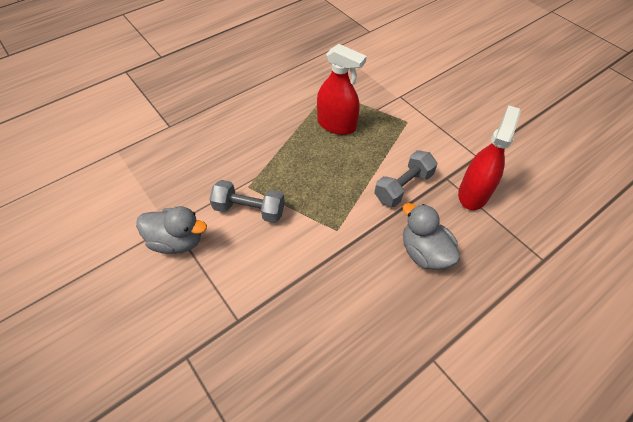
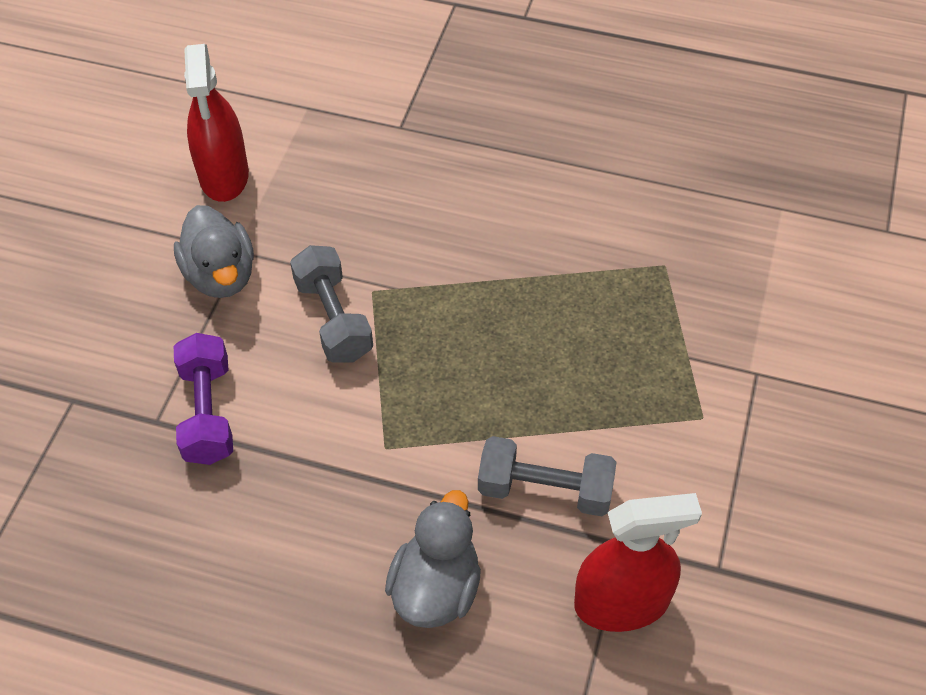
camera: 55 degrees right, 0 degrees up
red spray bottle [317,44,367,135] -> red spray bottle moved to [184,44,249,202]
none -> purple dumbbell [174,333,233,465]

